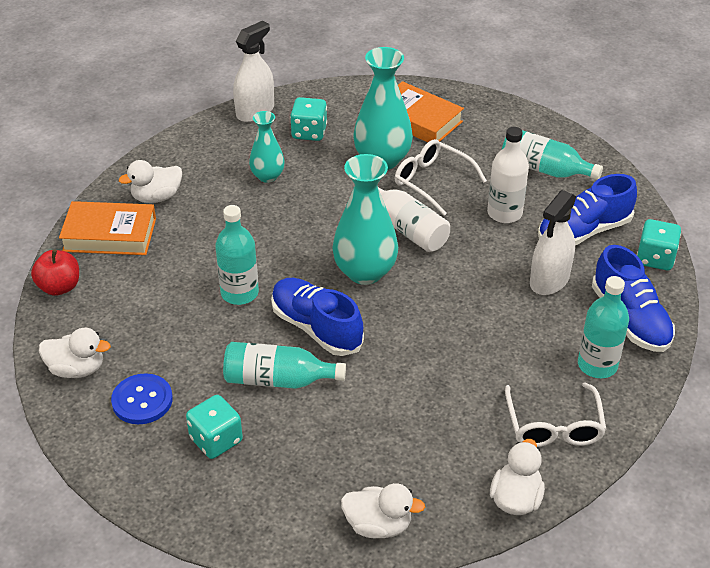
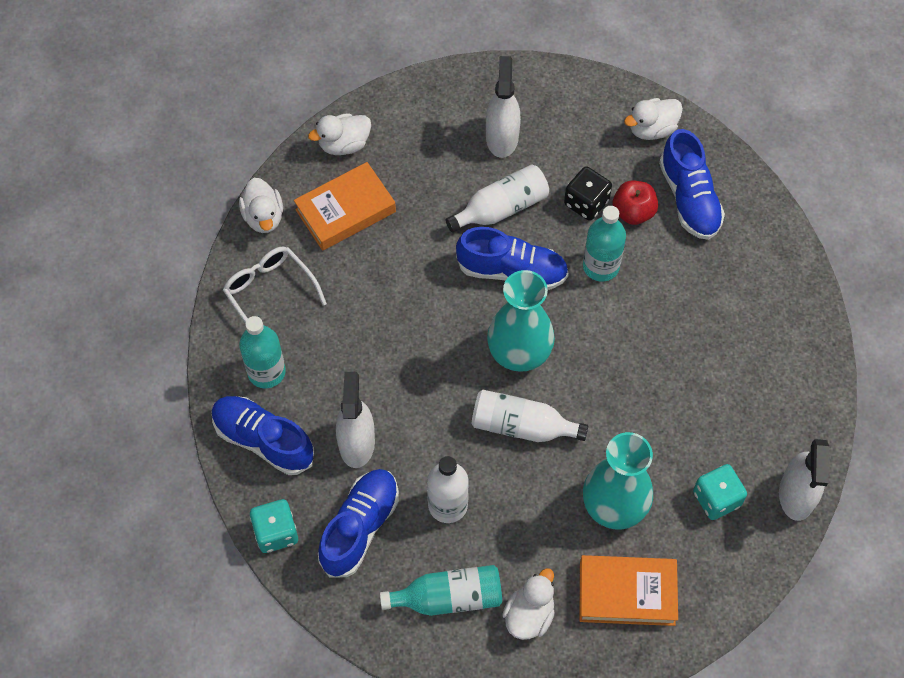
camera: 145 degrees right, 20 degrees up
red apple [31,250,79,296] -> red apple moved to [613,181,658,225]
orange book [59,201,156,255] -> orange book moved to [294,162,396,251]
blue button [111,373,173,424] -> none
white duck [119,160,182,203] -> white duck moved to [502,568,555,640]
turquoise dice [186,395,243,459] -> white spray bottle [486,56,521,158]
turquoise bottle [223,342,346,389] -> white bottle [445,164,549,233]
turquoise vase [249,111,285,183] -> none
white glasses [395,139,487,216] -> none
none -> black dice [564,166,612,221]
none -> blue shoe [659,129,725,240]

